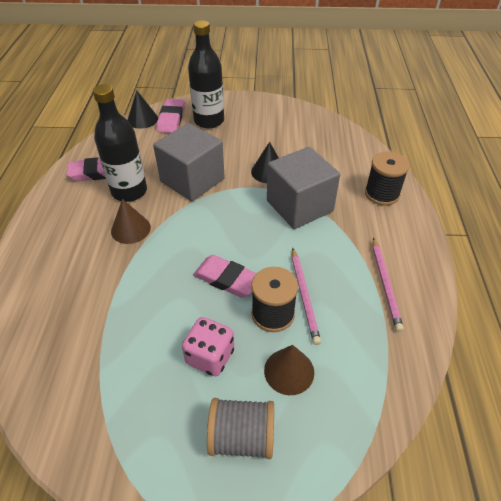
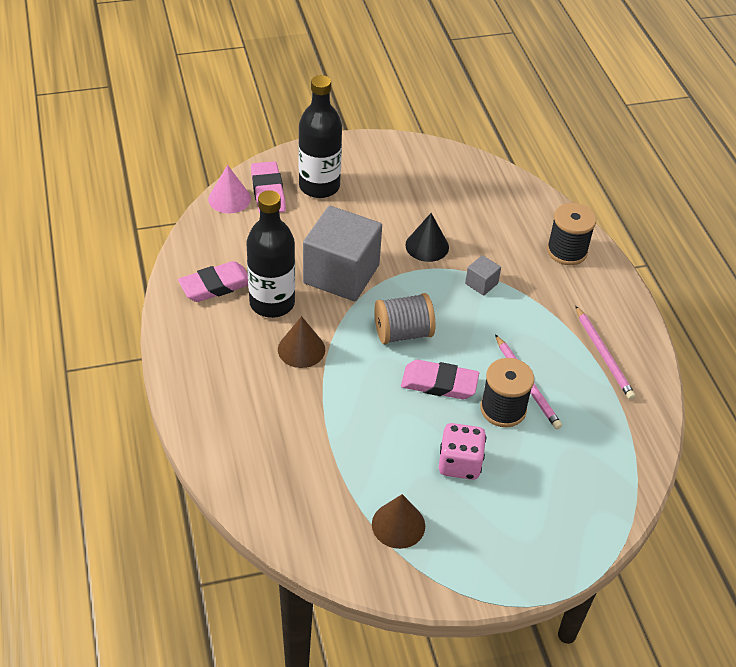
camera: 20 degrees left, 0 degrees up
black cone [127,91,158,129] -> pink cone [208,165,251,213]
grey spool [207,398,274,459] -> grey spool moved to [374,293,436,344]
brown cone [264,345,314,395] -> brown cone moved to [372,494,425,549]
grey cube [267,147,340,229] -> grey cube [465,255,501,296], size x0.41

